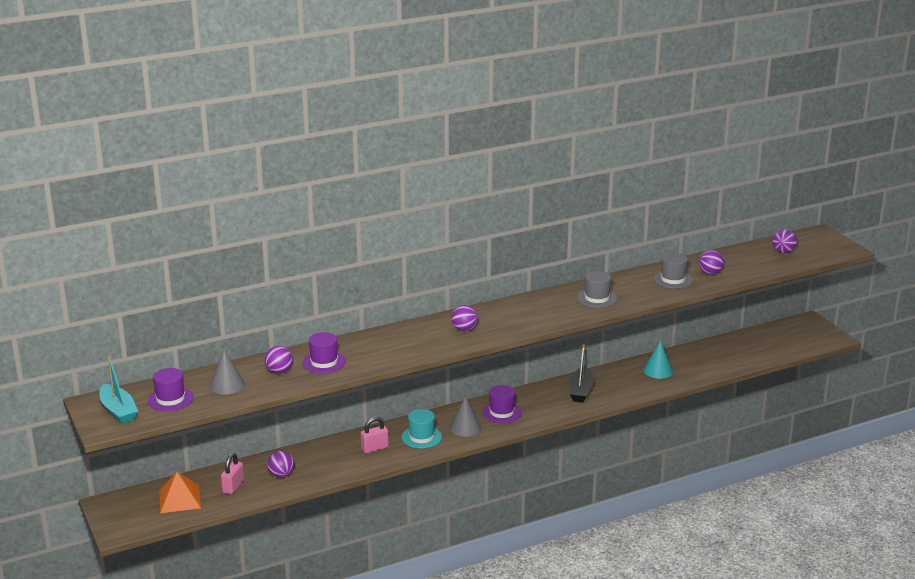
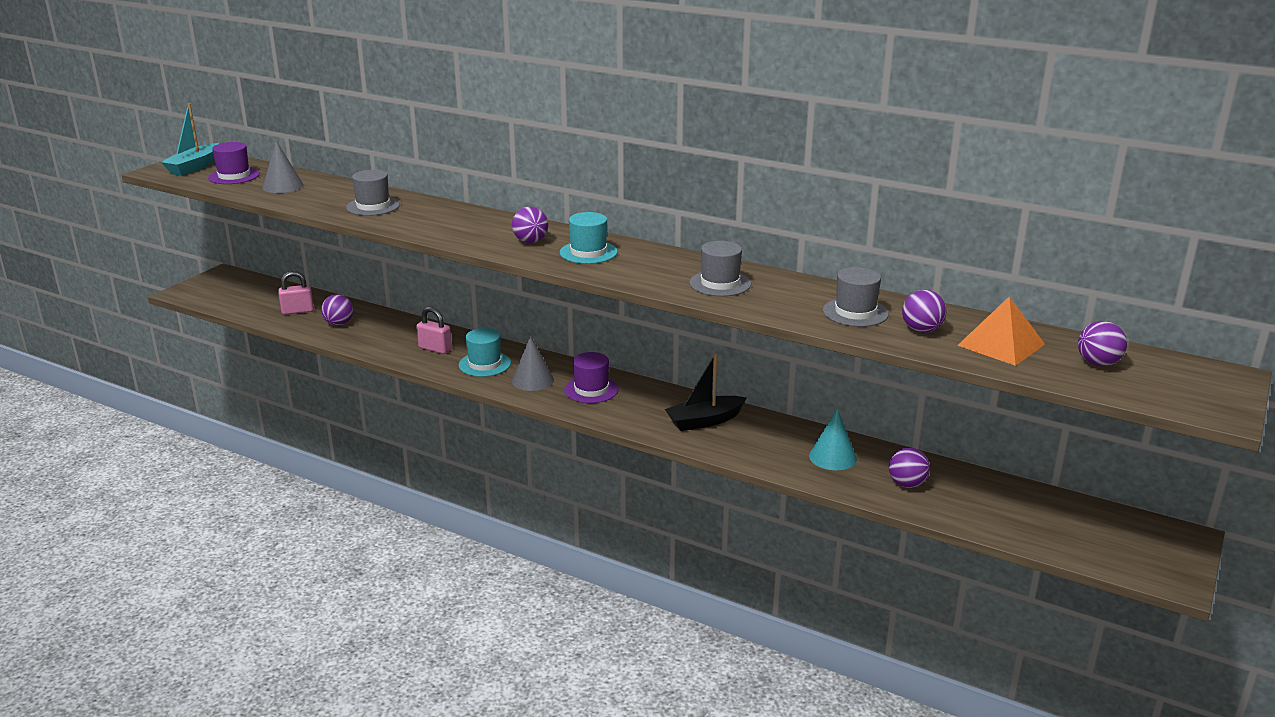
camera: 55 degrees right, 0 degrees up
orange pyramid [159,472,201,513] -> orange pyramid moved to [957,297,1045,366]
purple ball [265,346,293,374] -> purple ball moved to [889,448,930,488]
purple hat [302,332,346,373] -> grey hat [346,170,400,216]
none -> turquoise hat [560,212,618,264]

